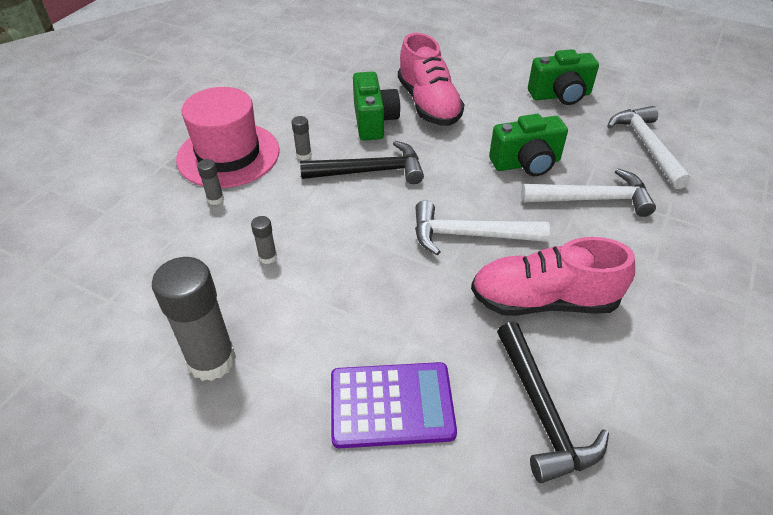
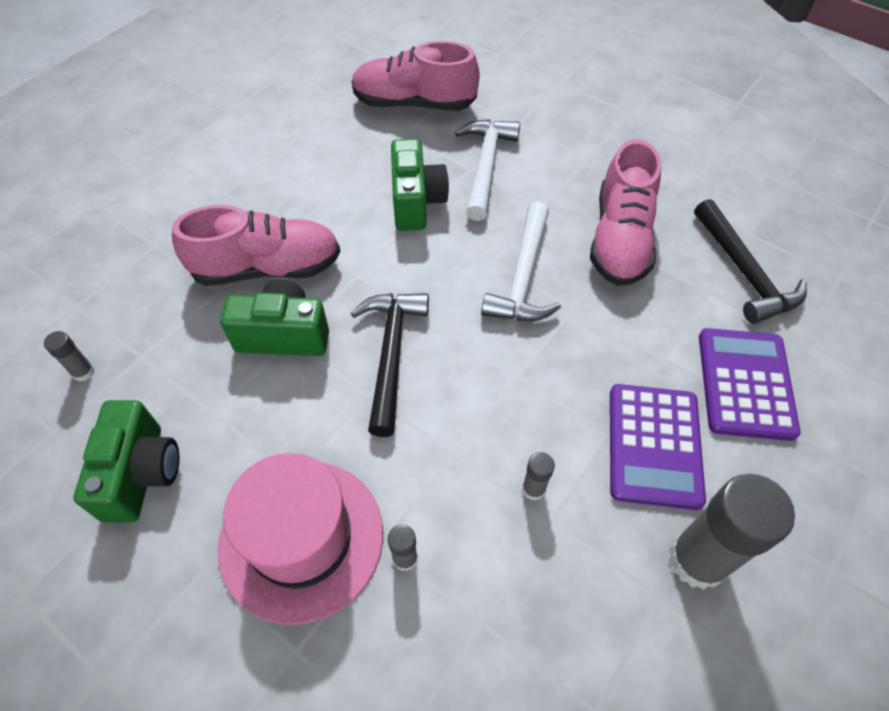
camera: 80 degrees left, 10 degrees up
grey glue stick [291,116,312,160] -> grey glue stick moved to [44,331,95,382]
black hammer [497,322,609,483] -> black hammer turned 75 degrees clockwise [694,199,807,324]
green camera [528,49,599,105] -> green camera moved to [74,400,180,523]
white hammer [607,106,692,189] -> pink shoe [351,41,479,111]
none -> purple calculator [610,384,706,510]

